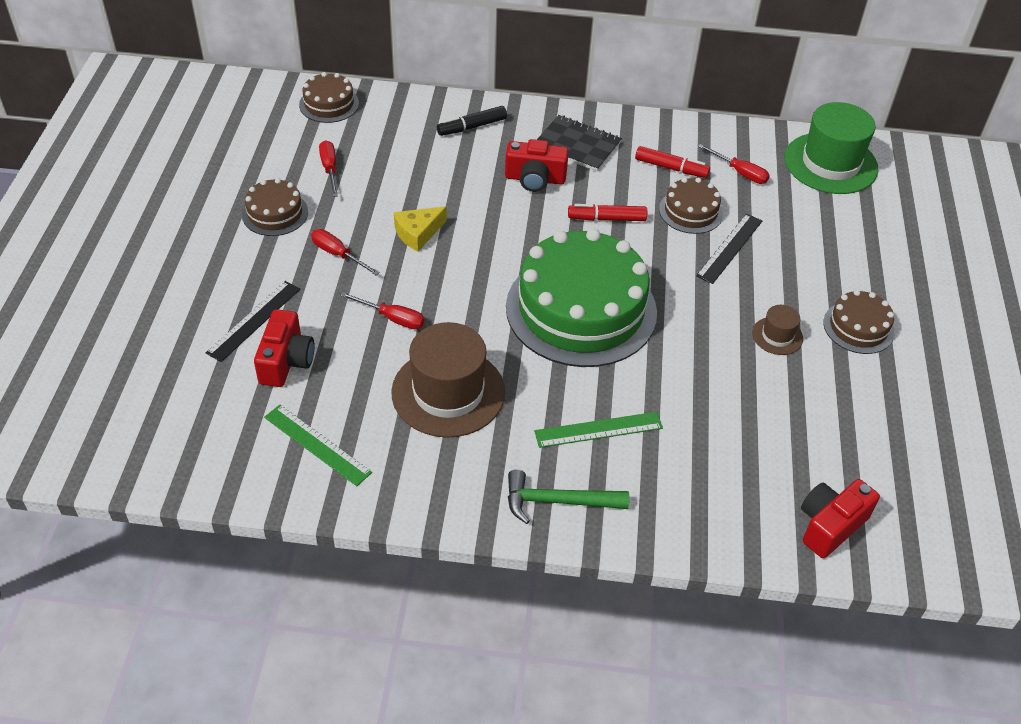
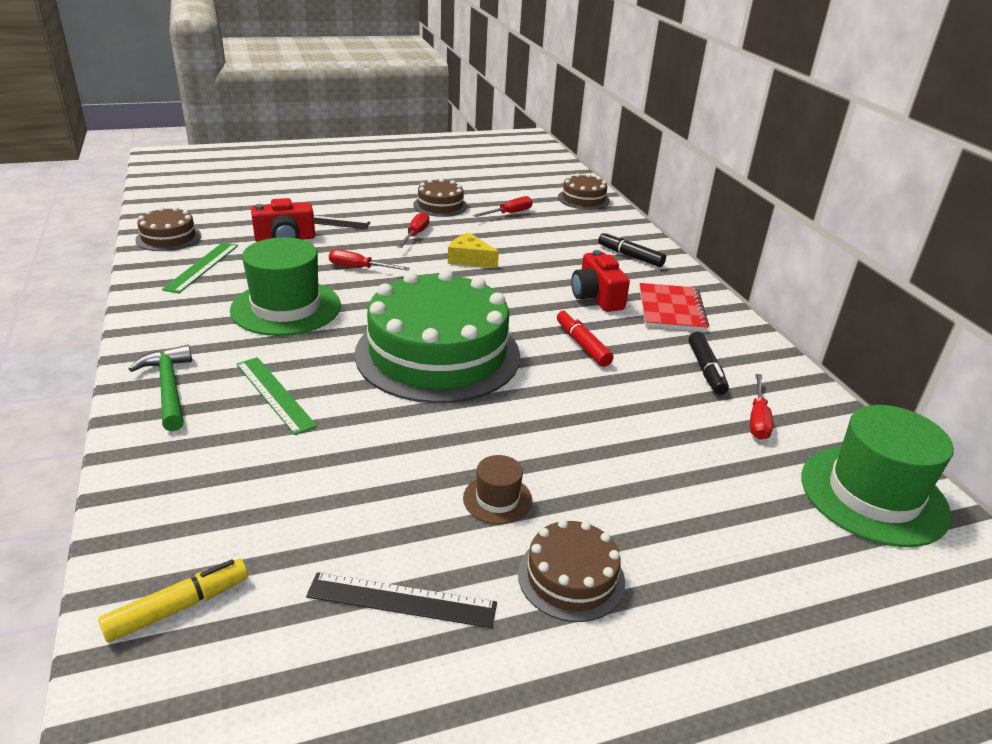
camera: 65 degrees right, 15 degrees down
red screwdriver [340,292,425,329] -> red screwdriver turned 105 degrees clockwise [329,249,410,271]
brown hat [391,322,505,438] -> green hat [230,237,341,336]
black notebook [537,115,622,171] -> red notebook [639,283,709,331]
red marker [635,146,710,178] -> black marker [688,332,729,395]
brown cake [659,178,723,234] -> brown cake moved to [135,207,201,251]
black ruler [696,214,762,284] -> black ruler moved to [306,572,497,628]
red camera [801,479,880,558] -> yellow marker [98,559,248,643]

